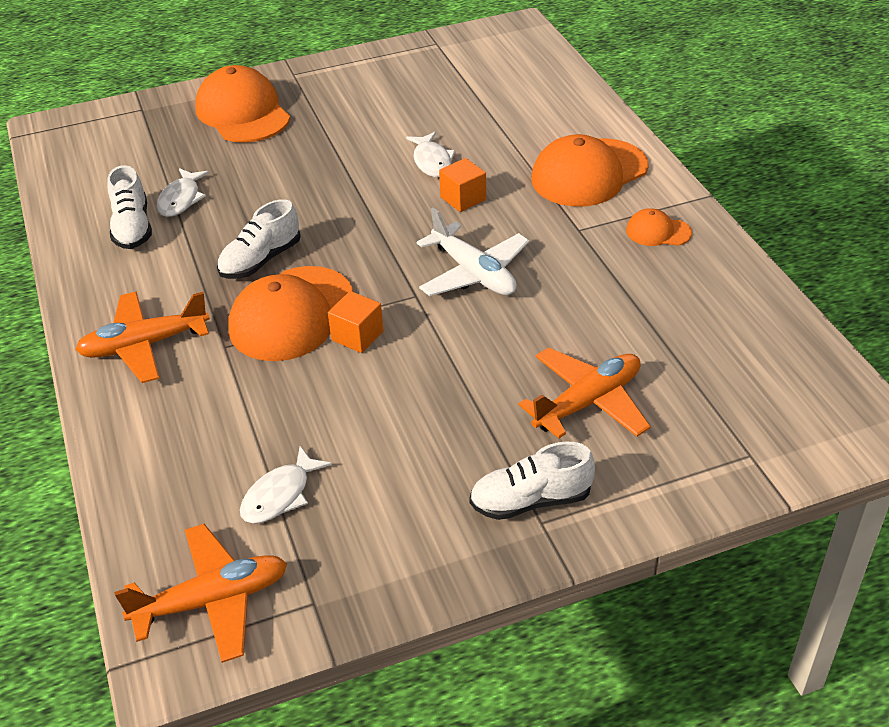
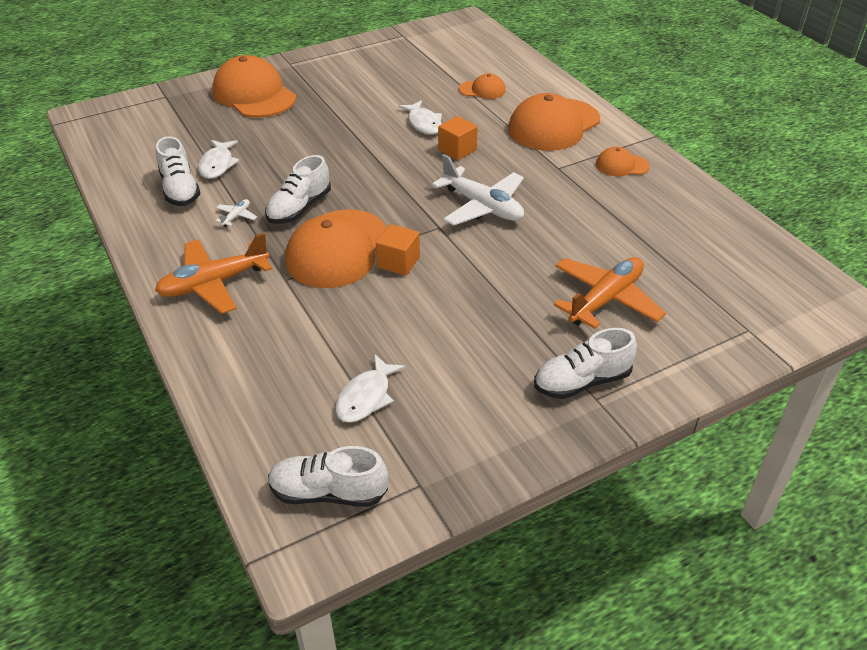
camera: 10 degrees left, 0 degrees up
orange plane [114,524,287,663] -> white shoe [268,446,388,507]
none -> white plane [215,199,257,227]
none -> orange cap [459,73,506,99]

